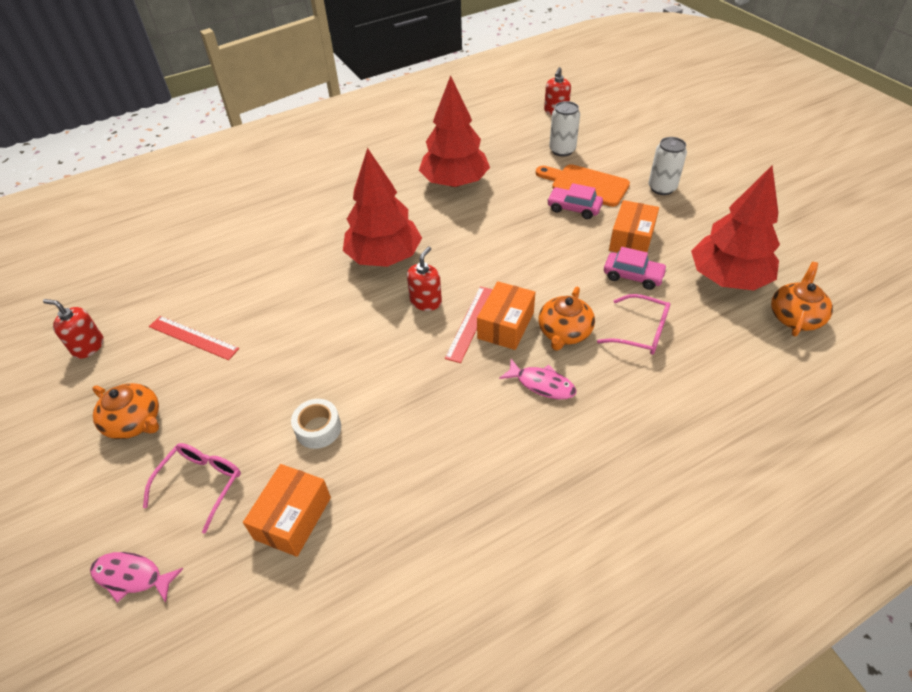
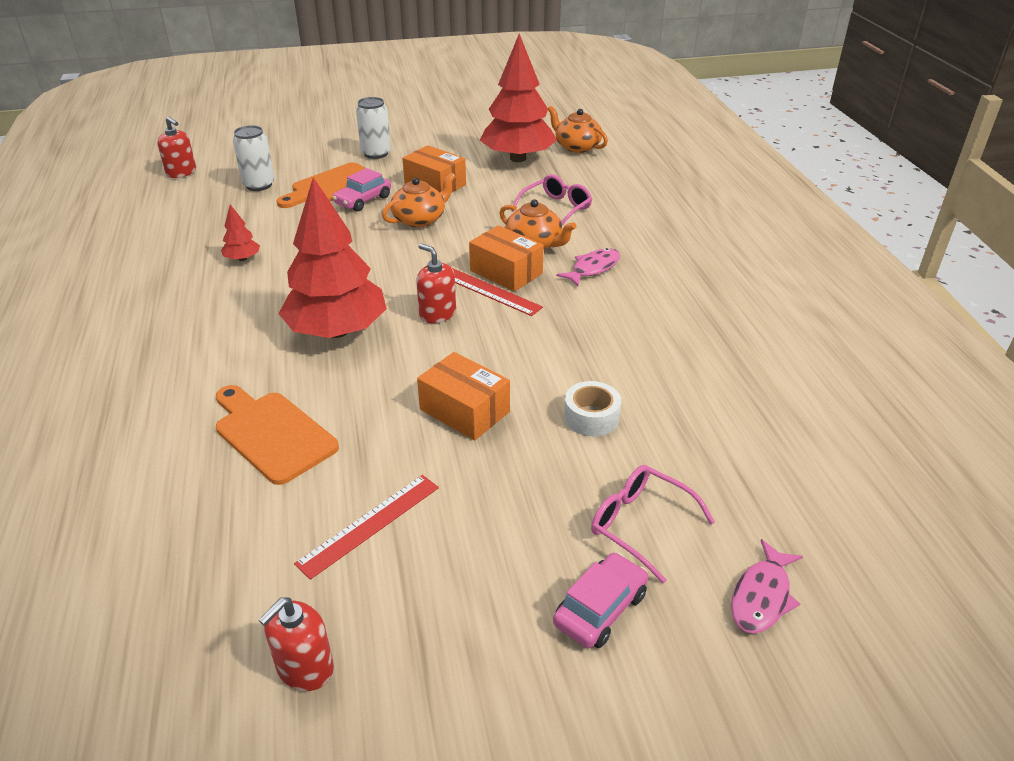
camera: 75 degrees left, 10 degrees down
orange teapot [92,383,159,439] -> orange teapot moved to [382,172,456,228]
orange box [243,464,331,557] -> orange box moved to [417,352,510,440]
red tree [419,75,490,187] -> red tree [221,204,260,261], size x0.41
pink car [604,247,667,290] -> pink car moved to [553,552,648,648]
none -> orange cutting board [216,385,339,485]

